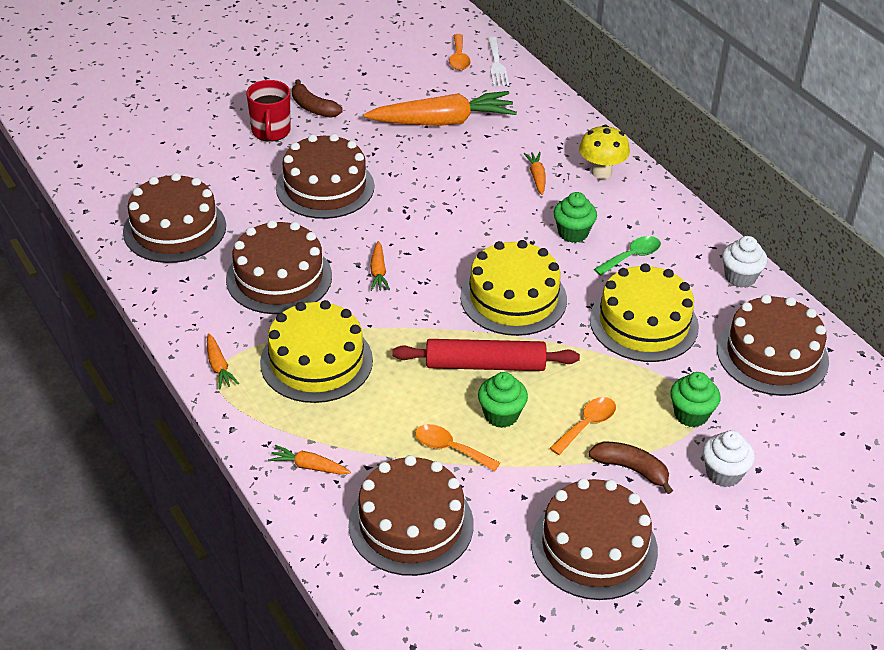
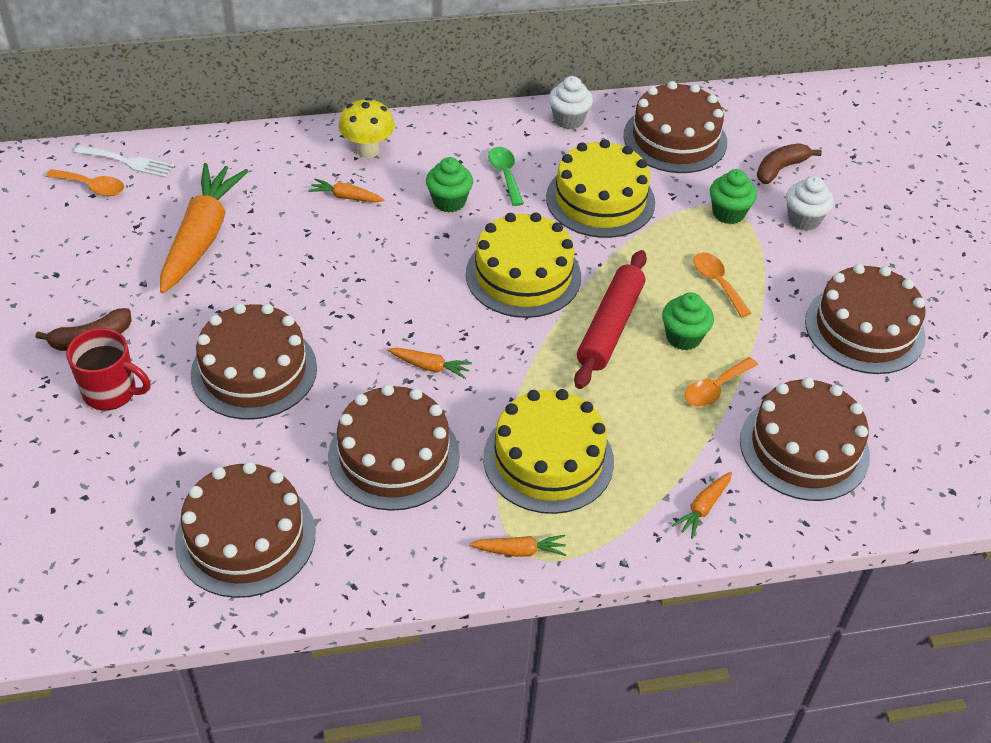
camera: 70 degrees left, 5 degrees up
brown banana [589,442,673,494] -> brown banana moved to [757,144,822,184]

